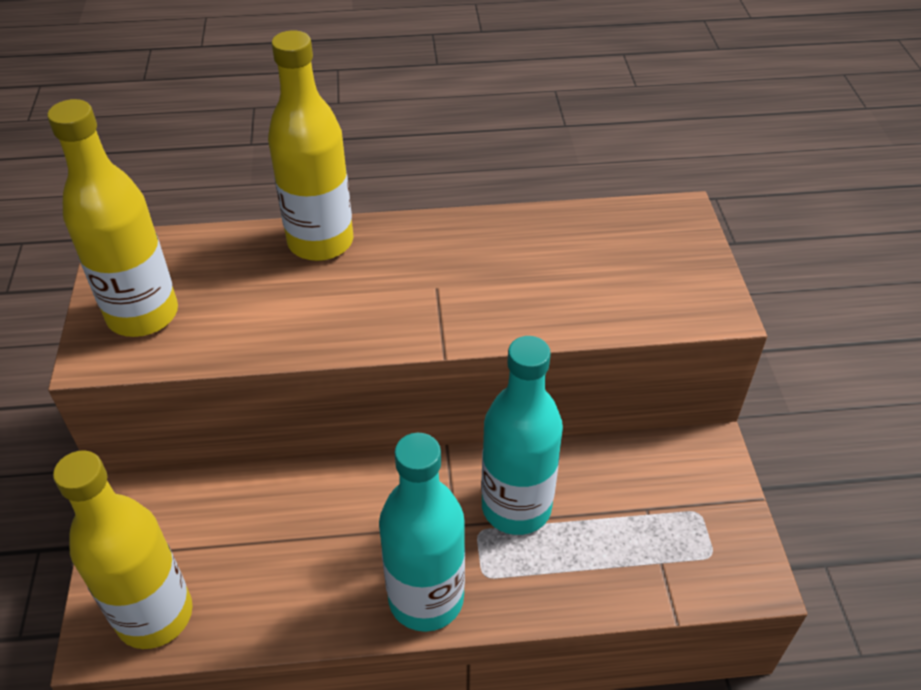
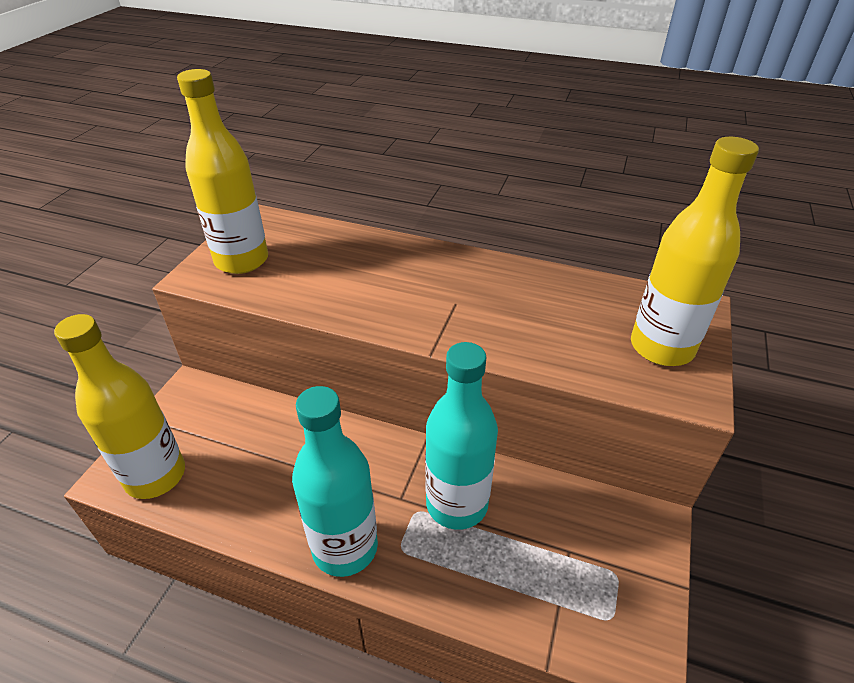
camera: 25 degrees right, 5 degrees down
yellow bottle [268,30,353,261] -> yellow bottle moved to [631,137,759,366]

